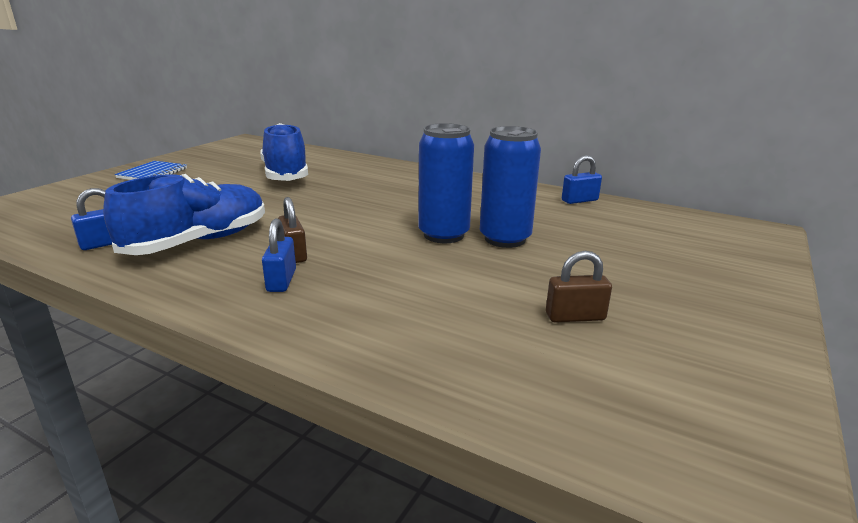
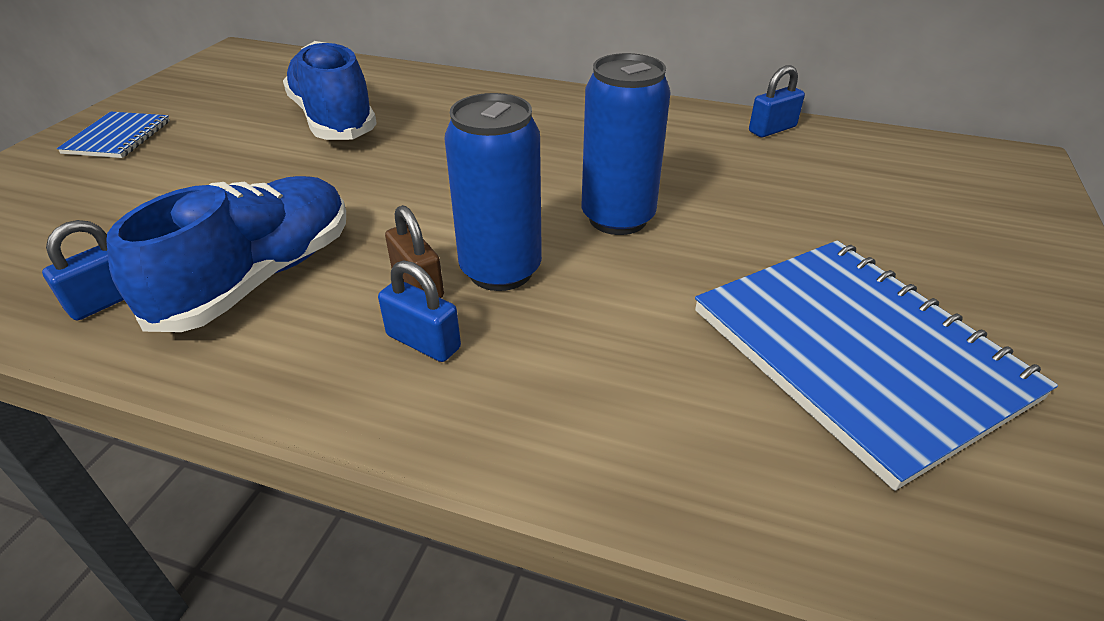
camera: 10 degrees left, 15 degrees up
blue padlock [262,218,296,292] -> blue padlock turned 45 degrees counterclockwise [378,260,461,362]
blue can [480,126,541,248] -> blue can moved to [444,93,542,291]
brown padlock [546,251,612,323] -> blue notebook [695,241,1058,491]

